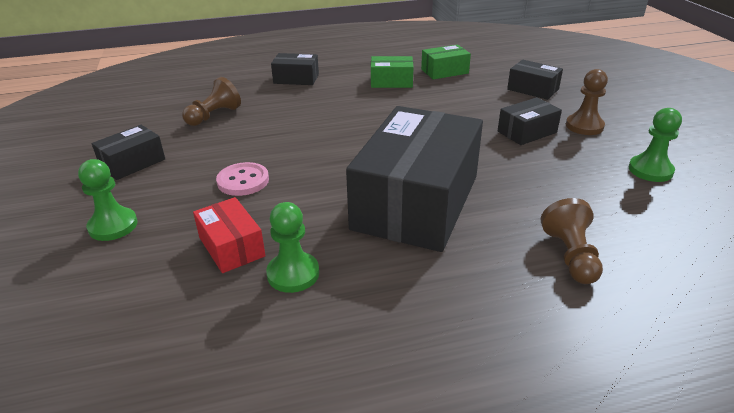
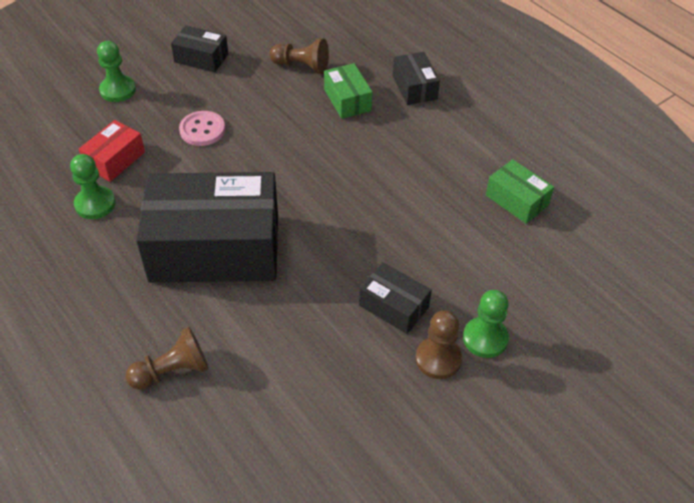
camera: 65 degrees right, 15 degrees up
green box [371,56,414,88] -> green box moved to [324,63,373,119]
black box [507,60,563,100] -> none
green pawn [628,108,682,182] -> green pawn moved to [463,290,509,358]

